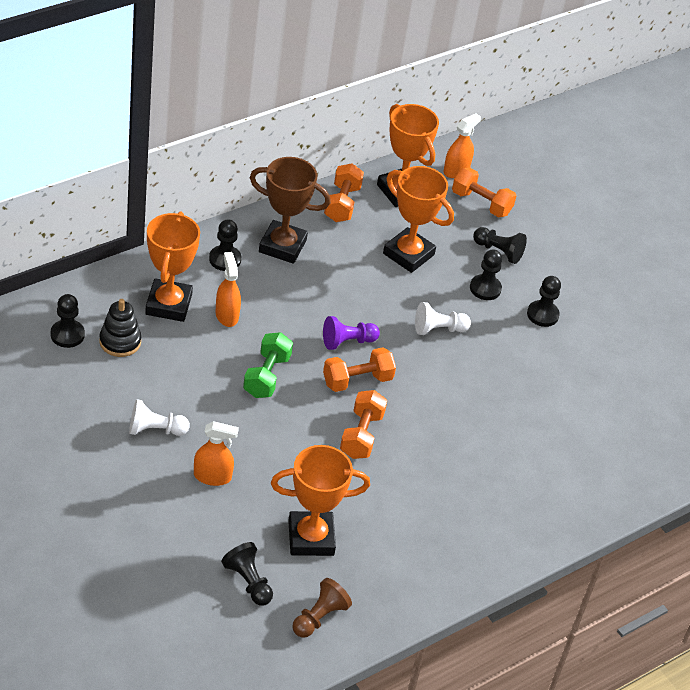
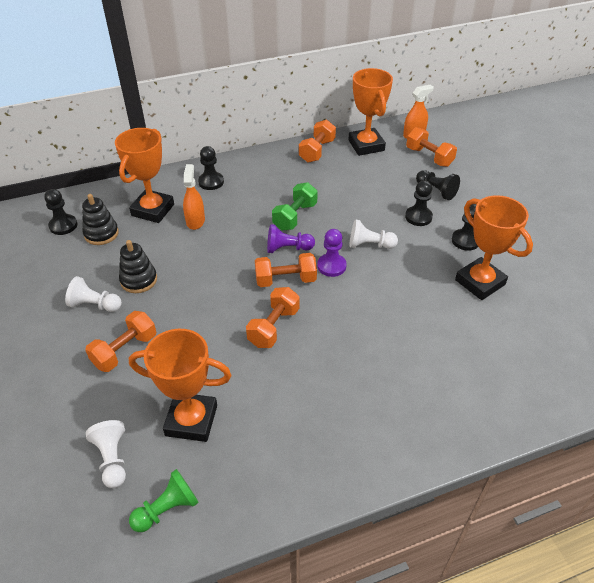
camera: 20 degrees right, 0 degrees up
orange spray bottle [194,421,239,486] -> orange dumbbell [85,311,156,372]
black pawn [221,542,273,606] -> white pawn [86,420,126,488]
green dumbbell [243,332,293,398] -> green dumbbell moved to [272,182,318,231]
brown trophy [250,157,331,264] -> none
brown pawn [292,578,352,638] -> green pawn [129,469,199,532]
orange trophy [383,166,454,273] -> orange trophy moved to [455,195,533,300]
none -> black stacking toy [119,240,157,293]
none -> purple pawn [317,229,347,277]

